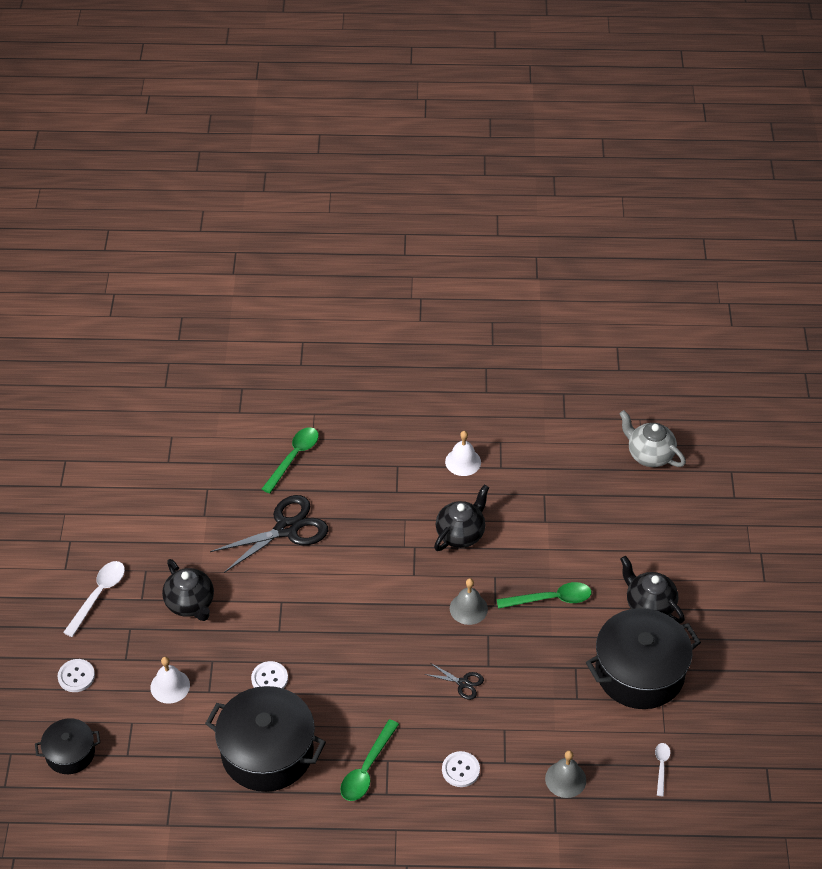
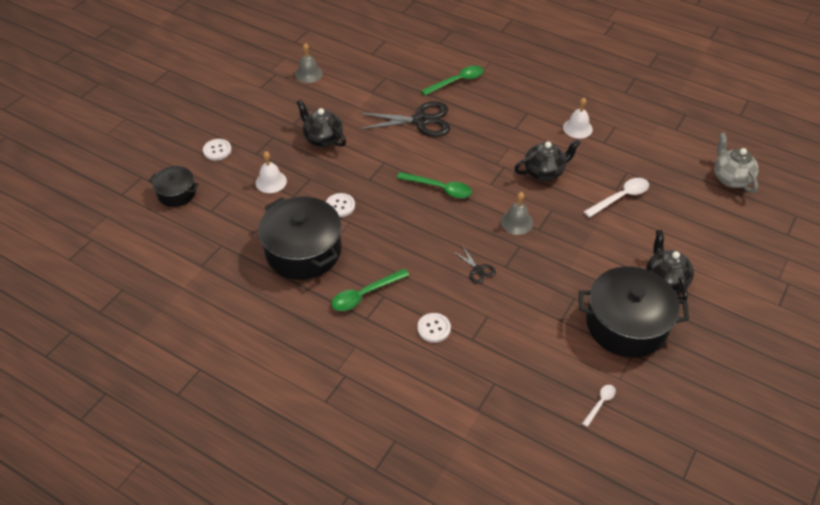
camera: 30 degrees right, 0 degrees up
white spoon [63,561,125,637] -> white spoon moved to [584,178,649,218]
black teapot [162,559,214,621] -> black teapot turned 135 degrees clockwise [296,100,346,147]
green spoon [496,582,592,609] -> green spoon moved to [397,172,472,198]
grey bell [545,750,586,798] -> grey bell moved to [295,43,323,83]

